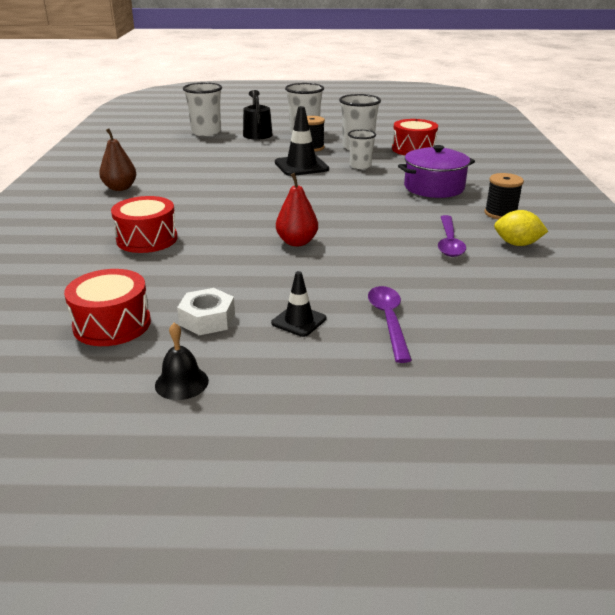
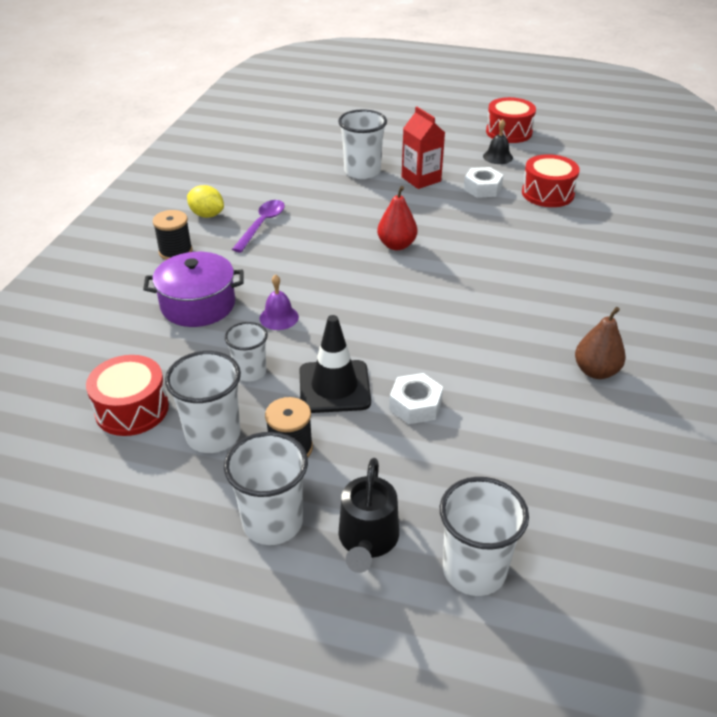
camera: 165 degrees left, 10 degrees up
red drum [111,196,178,253] -> red drum moved to [486,97,536,143]
black traffic cone [271,271,326,337] -> red carton [401,107,445,189]
purple spoon [368,286,412,363] -> white cup [338,109,387,179]
none -> purple bell [260,274,299,330]
none -> white nut [389,373,443,424]

